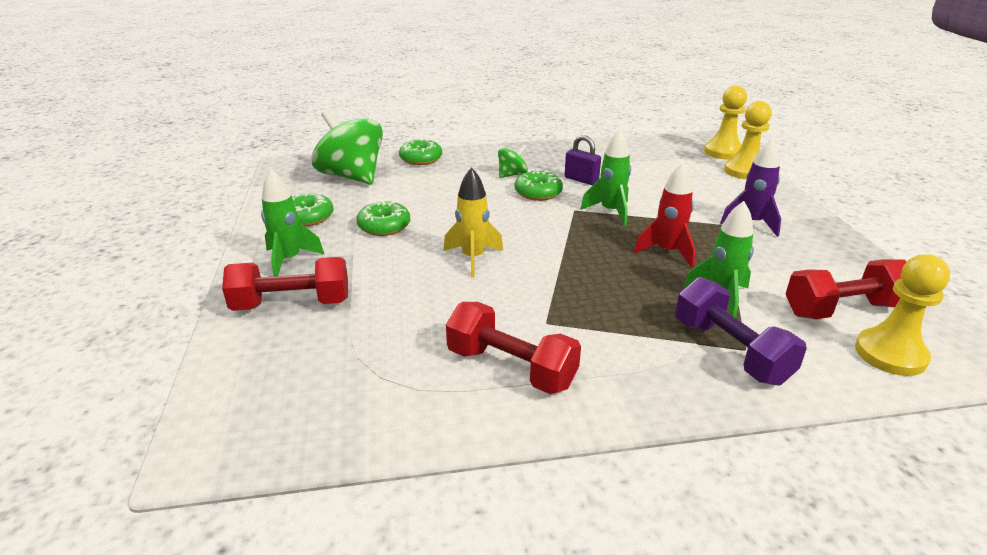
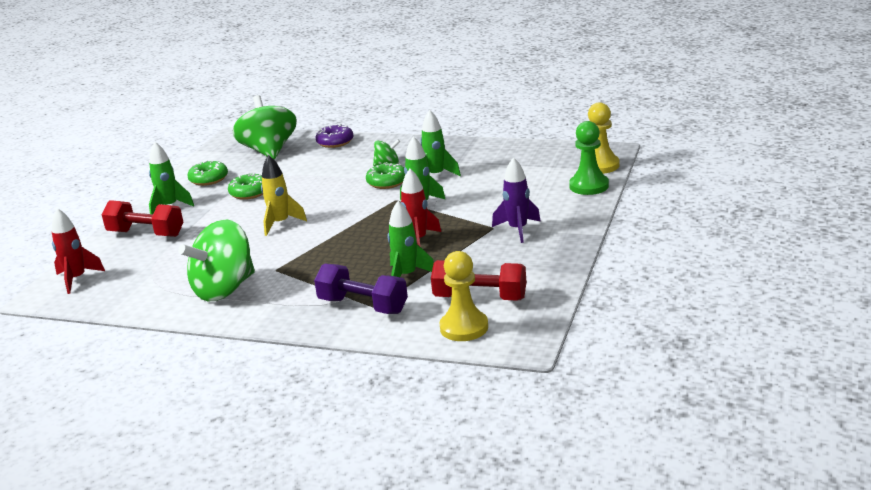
camera: 30 degrees right, 5 degrees down
green donut [399,138,442,165] -> purple donut [315,124,354,148]
red dumbbell [446,302,581,394] -> green spinning top [178,220,255,301]
purple padlock [565,135,601,185] -> green rocket [420,110,461,176]
purple dumbbell [675,277,807,385] -> purple dumbbell turned 60 degrees counterclockwise [314,263,408,314]
yellow pawn [724,101,772,179] -> green pawn [569,121,609,195]
none -> red rocket [52,208,105,294]

